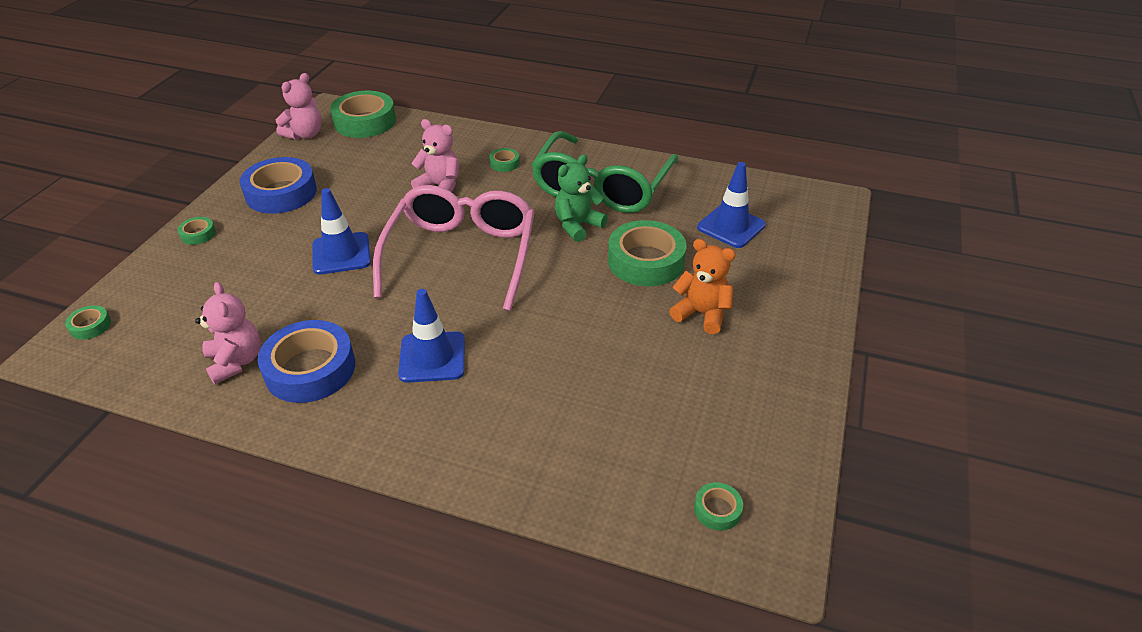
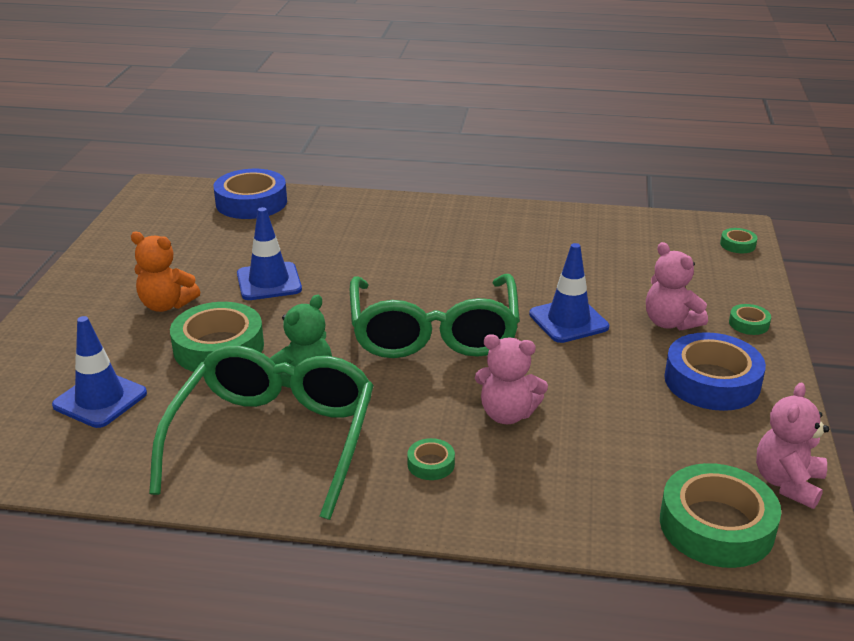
camera: 170 degrees right, 10 degrees down
pink teddy bear [195,282,261,384] -> pink teddy bear moved to [646,242,708,330]
blue tape [258,320,355,403] -> blue tape moved to [214,169,287,219]
pink glasses [373,185,535,311] -> green glasses [350,274,520,358]
blue traffic cone [398,289,465,383] -> blue traffic cone moved to [237,207,302,300]
green tape [694,482,743,531] -> none

